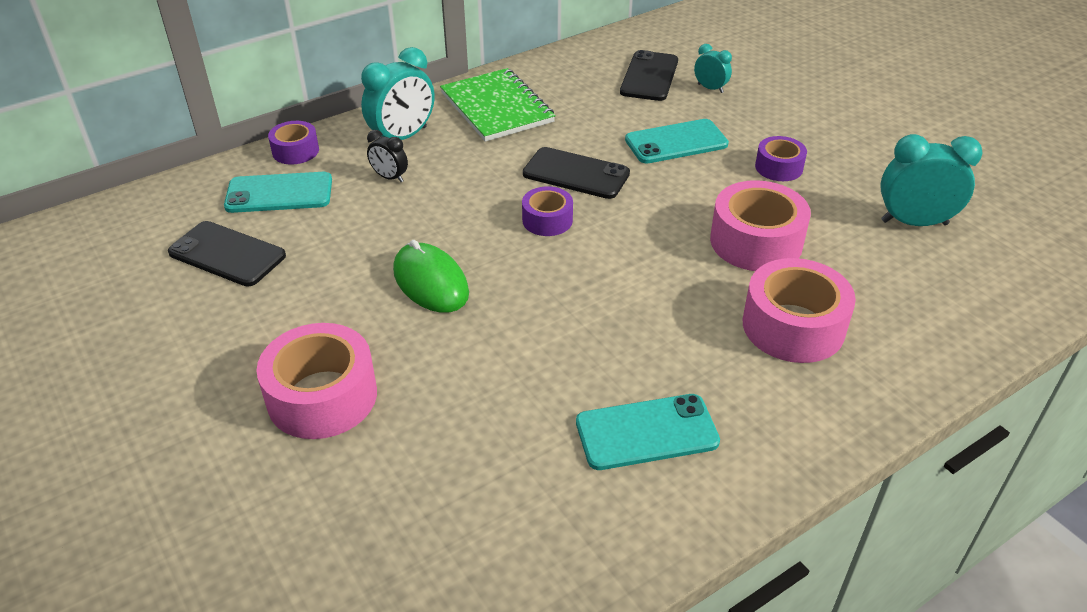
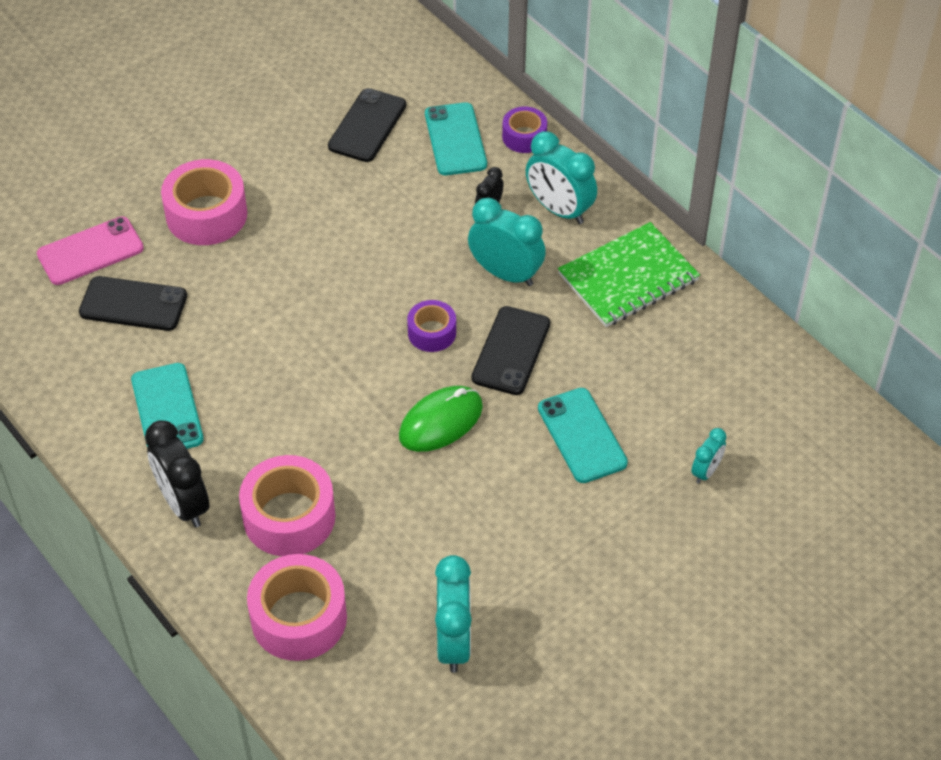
camera: 85 degrees right, 10 degrees up
green mouse [393,240,469,313] -> green mouse moved to [399,386,483,452]
black phone [620,50,678,101] -> black phone moved to [79,276,187,331]
pink tape [710,180,811,271] -> pink tape moved to [247,554,347,661]
purple tape [755,136,807,181] -> none
none -> pink phone [37,217,144,285]
none -> black clock [145,420,209,527]
none -> turquoise clock [468,198,546,286]

